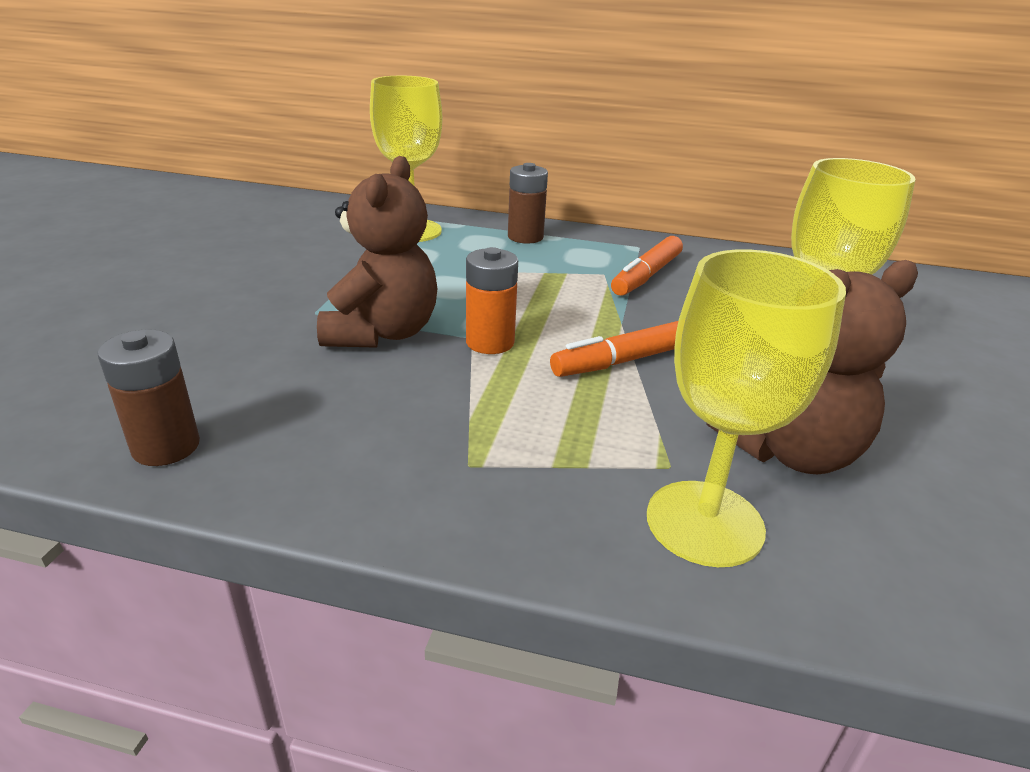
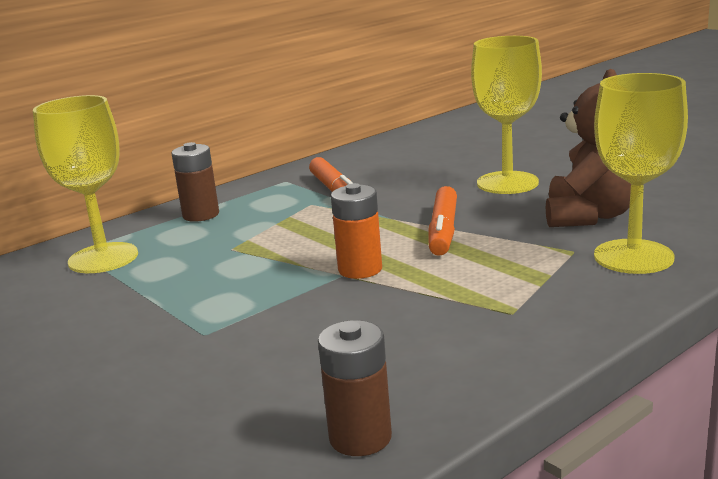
camera: 50 degrees left, 10 degrees down
brown teddy bear [317,156,438,348] -> none

